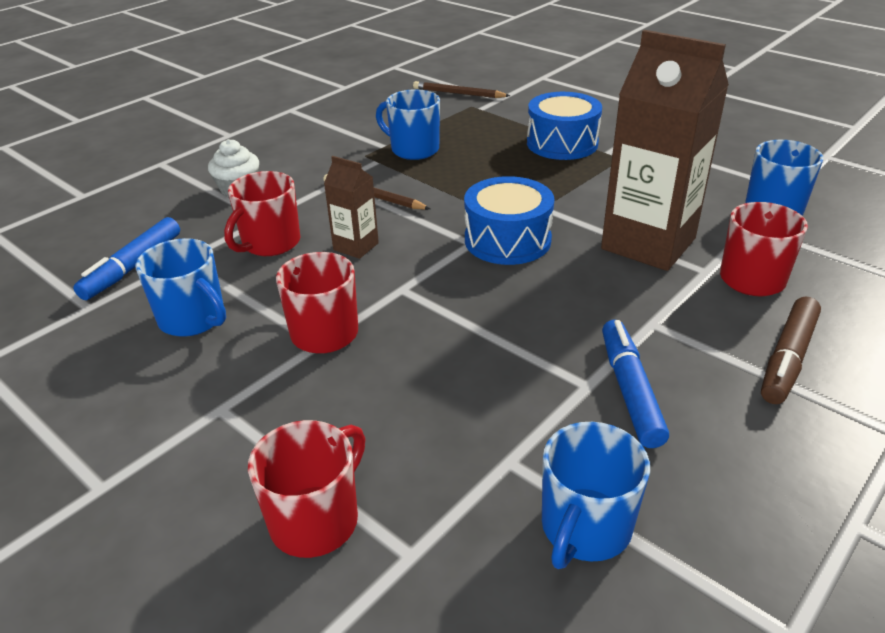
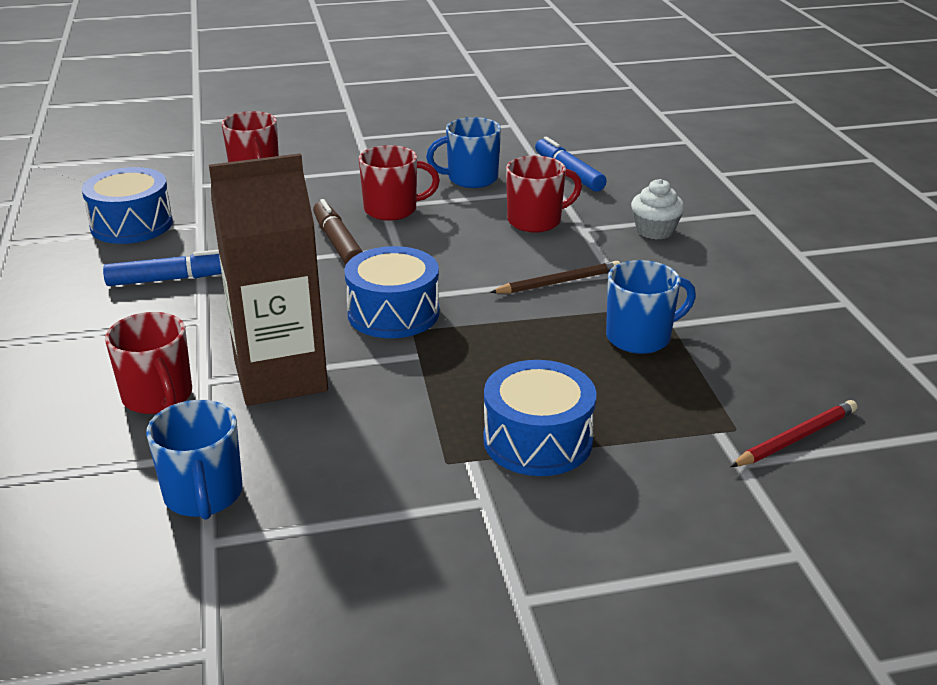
camera: 125 degrees right, 5 degrees down
red mug [224,171,300,256] -> red mug turned 90 degrees clockwise [506,156,582,233]
brown carton [324,156,379,259] -> none
brown pencil [413,81,510,98] -> red pencil [730,400,857,467]
blue mug [542,422,650,569] -> blue drum [82,167,173,244]
blue marker [602,320,669,448] -> blue marker turned 45 degrees counterclockwise [103,250,222,286]
brown marker [761,296,821,404] -> brown marker moved to [313,199,363,264]

